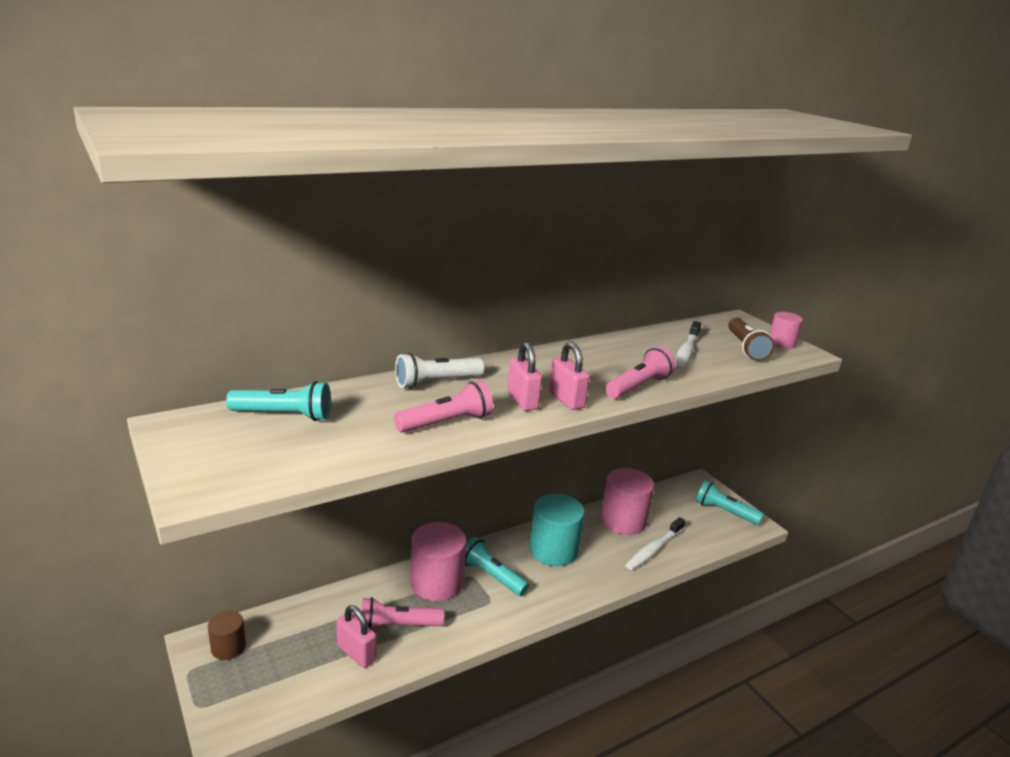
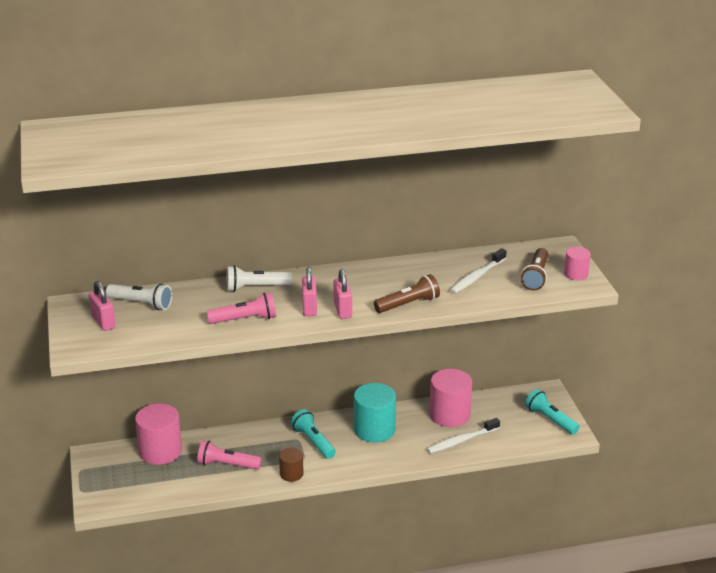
camera: 20 degrees right, 5 degrees up
brown cylinder [208,610,246,660] -> brown cylinder moved to [279,448,304,482]
turquoise flashlight [226,381,331,421] -> white flashlight [106,284,172,310]
pink padlock [336,605,377,668] -> pink padlock moved to [89,281,116,331]
pink cylinder [410,522,467,601] -> pink cylinder moved to [135,403,182,465]
pink flashlight [605,347,676,399] -> brown flashlight [374,274,440,313]

